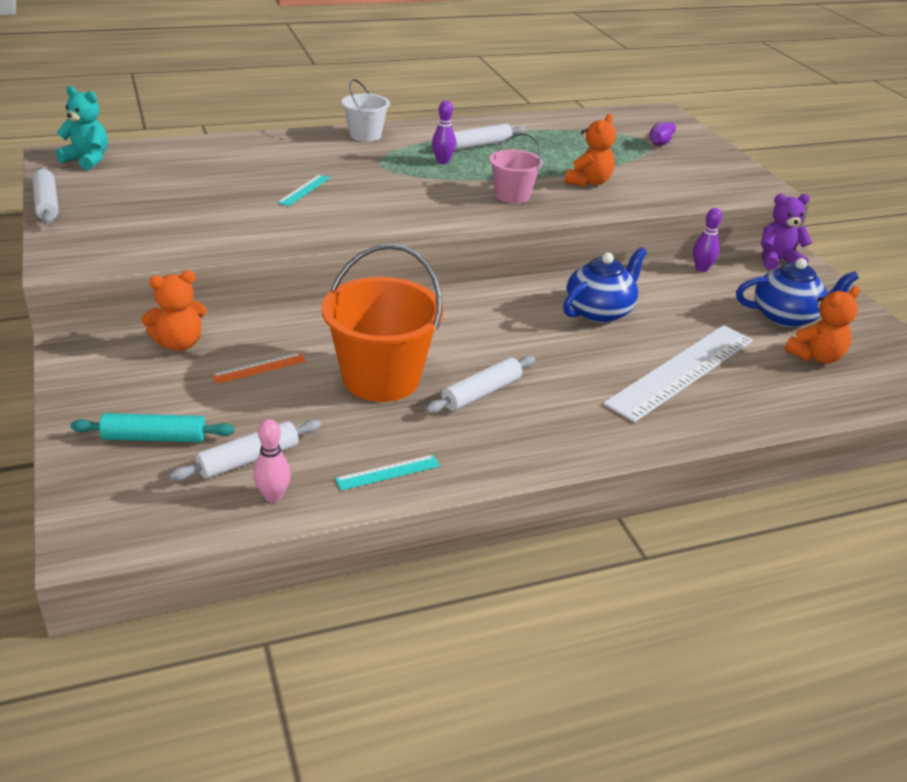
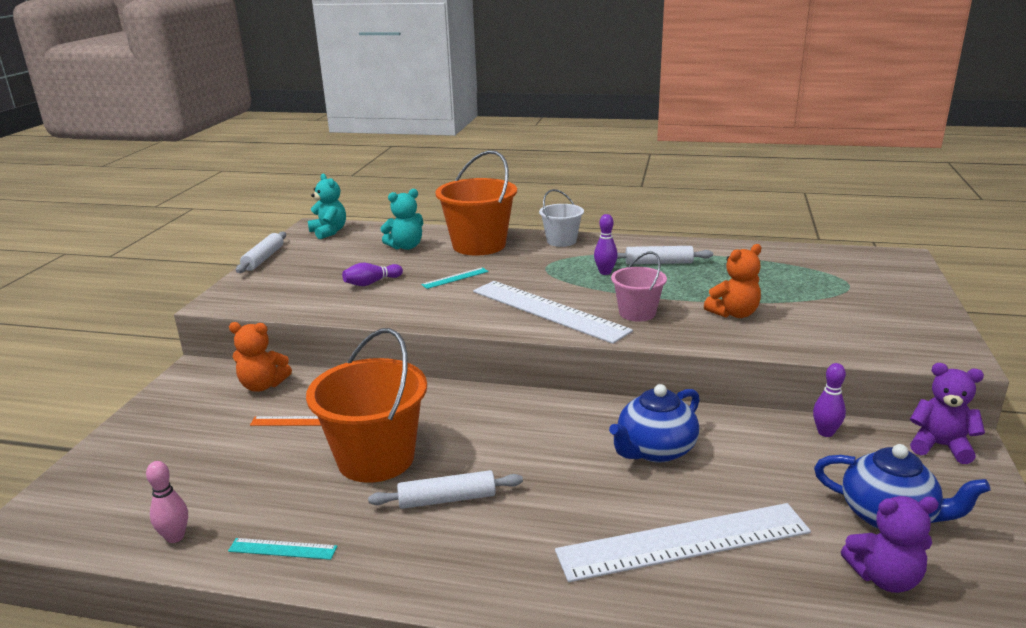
camera: 35 degrees right, 10 degrees down
turquoise rolling pin [71,413,234,442] -> none
white rolling pin [169,420,321,481] -> none
blue teapot [563,247,647,323] -> blue teapot turned 150 degrees clockwise [609,384,700,463]
purple bowling pin [650,122,676,145] -> purple bowling pin moved to [342,263,403,286]
orange teddy bear [785,286,860,364] -> purple teddy bear [841,496,939,593]
none -> turquoise teddy bear [380,189,423,250]
none -> orange bucket [435,150,517,255]
none -> white ruler [473,281,633,344]

